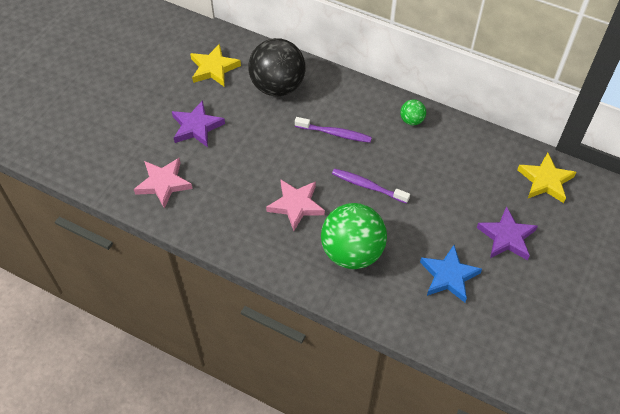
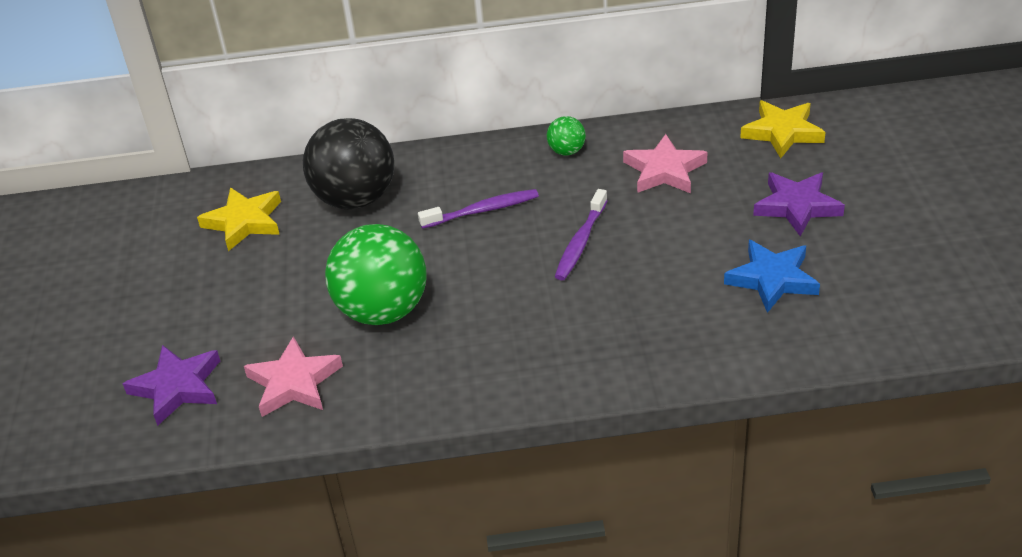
camera: 30 degrees left, 15 degrees down
purple star [172,100,225,147] -> purple star moved to [123,345,220,426]
pink star [266,179,325,231] -> pink star moved to [623,134,707,193]
green ball [321,203,387,269] -> green ball moved to [325,224,427,325]
purple toothbrush [332,168,410,204] -> purple toothbrush turned 60 degrees counterclockwise [555,189,608,280]

